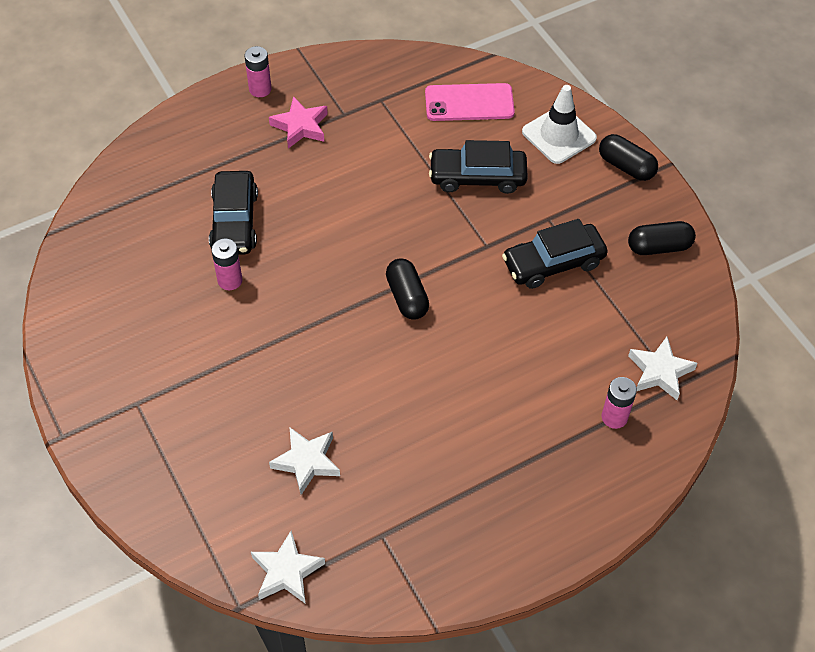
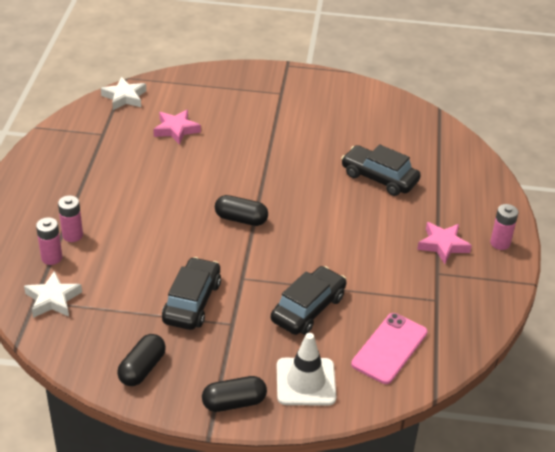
camera: 125 degrees right, 15 degrees down
pink battery [211,238,243,290] -> pink battery moved to [58,196,83,242]
white star [269,428,340,495] -> pink star [153,110,201,145]

